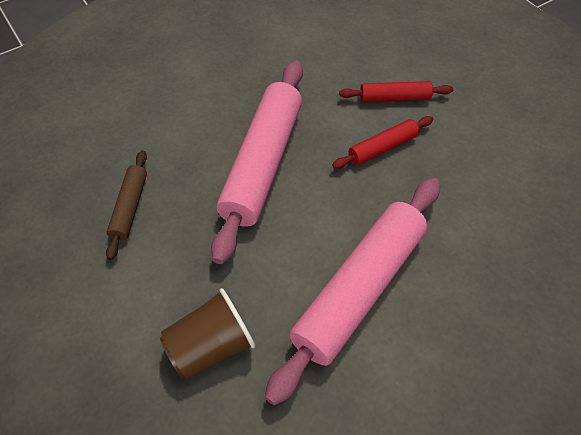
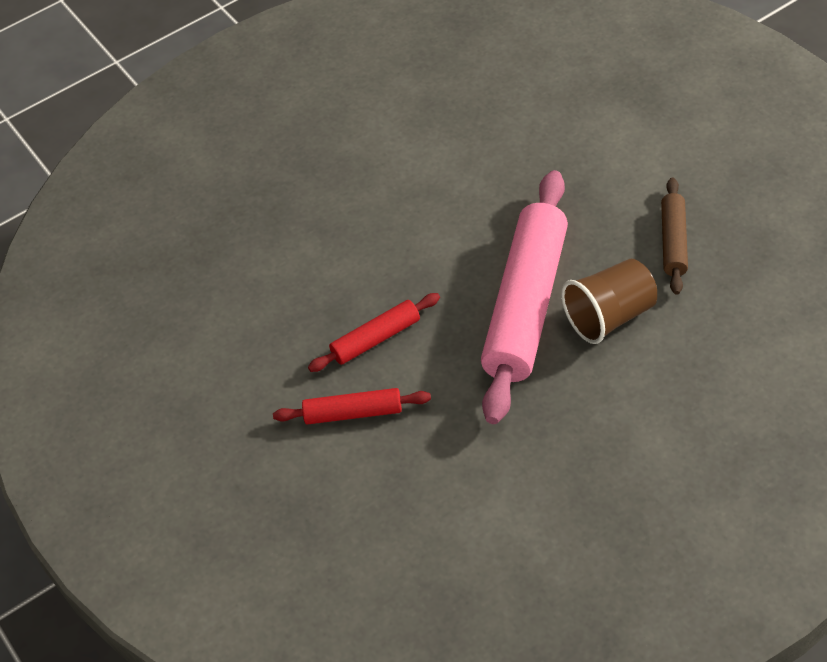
camera: 175 degrees left, 5 degrees down
brown cup [160,288,255,379] -> brown cup moved to [561,259,657,344]
pink rolling pin [265,178,440,405] -> none

